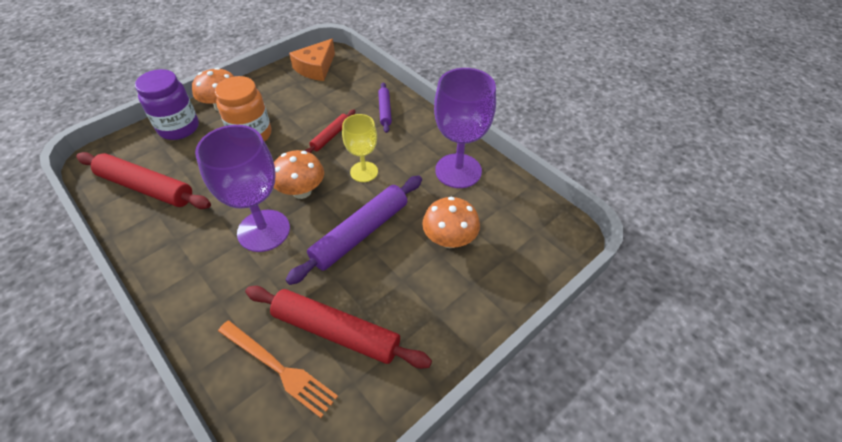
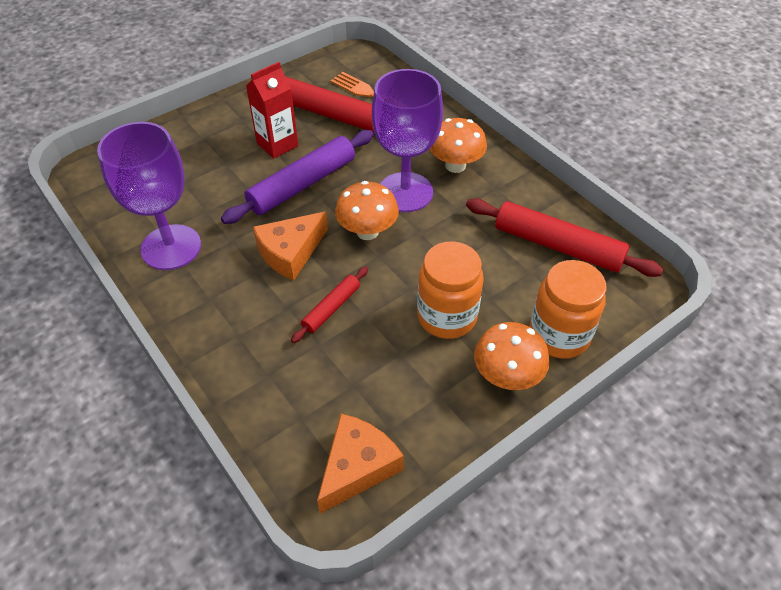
camera: 175 degrees left, 0 degrees up
purple jar [135,69,199,140] -> orange jar [530,260,606,359]
yellow goblet [342,114,378,182] -> orange cheese [253,211,328,281]
purple rolling pin [378,82,392,133] -> none
orange mushroom [422,197,480,248] -> orange mushroom moved to [430,118,487,173]
none -> red carton [246,62,298,159]

